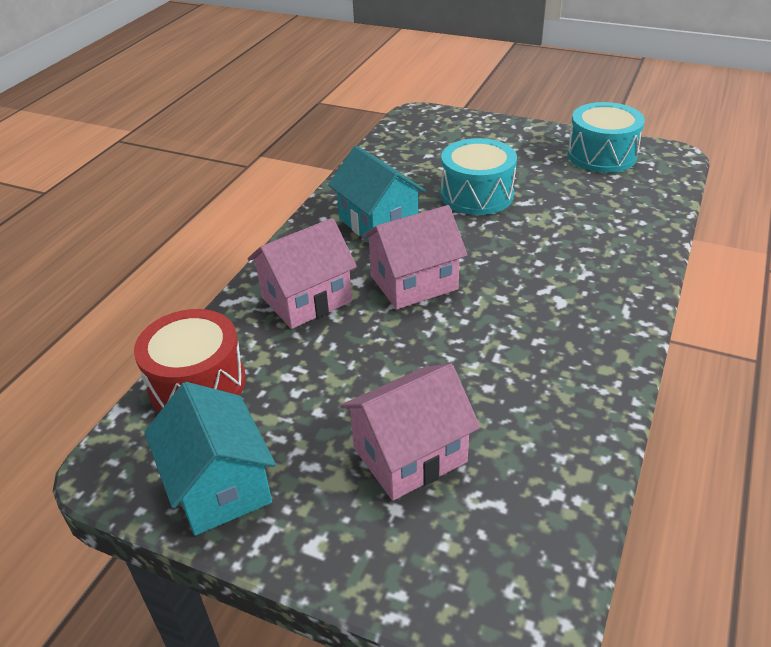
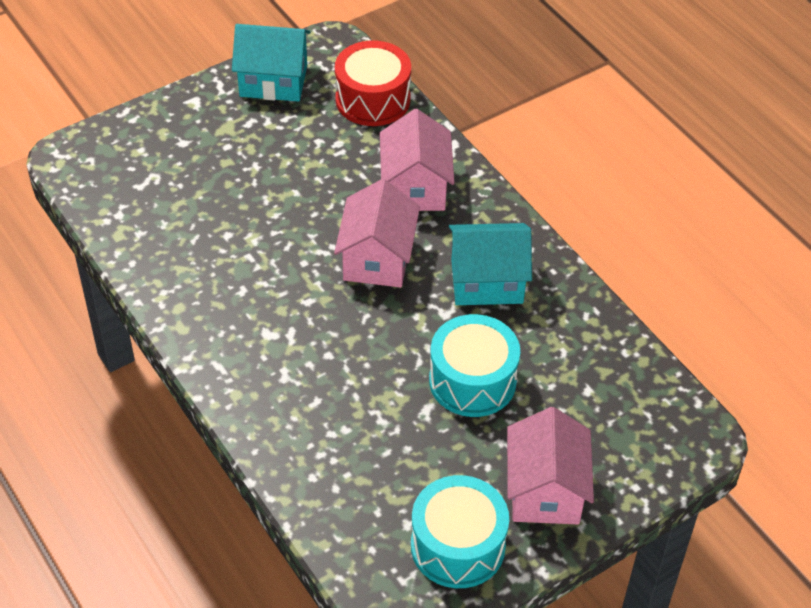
camera: 120 degrees right, 10 degrees up
pink house [340,363,480,501] -> pink house moved to [507,407,594,525]

